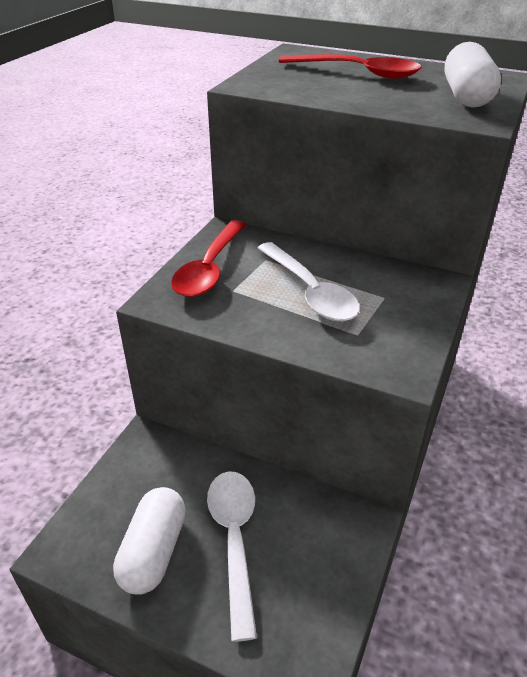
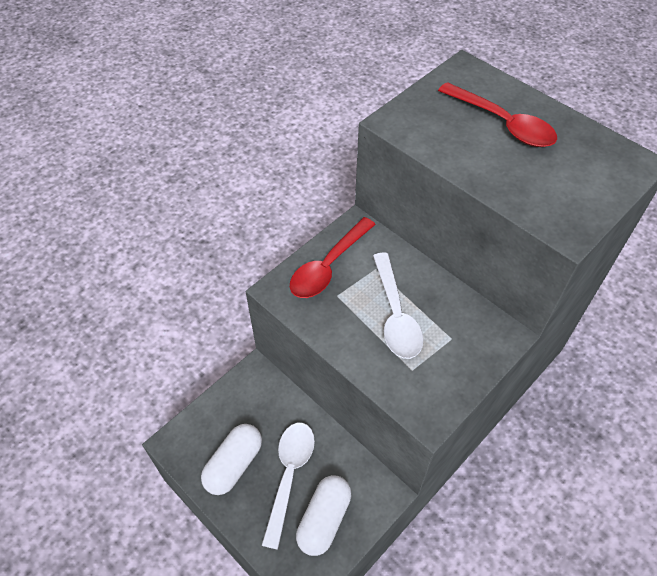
camera: 20 degrees right, 15 degrees up
white capsule [444,42,501,108] -> white capsule moved to [296,475,352,556]

